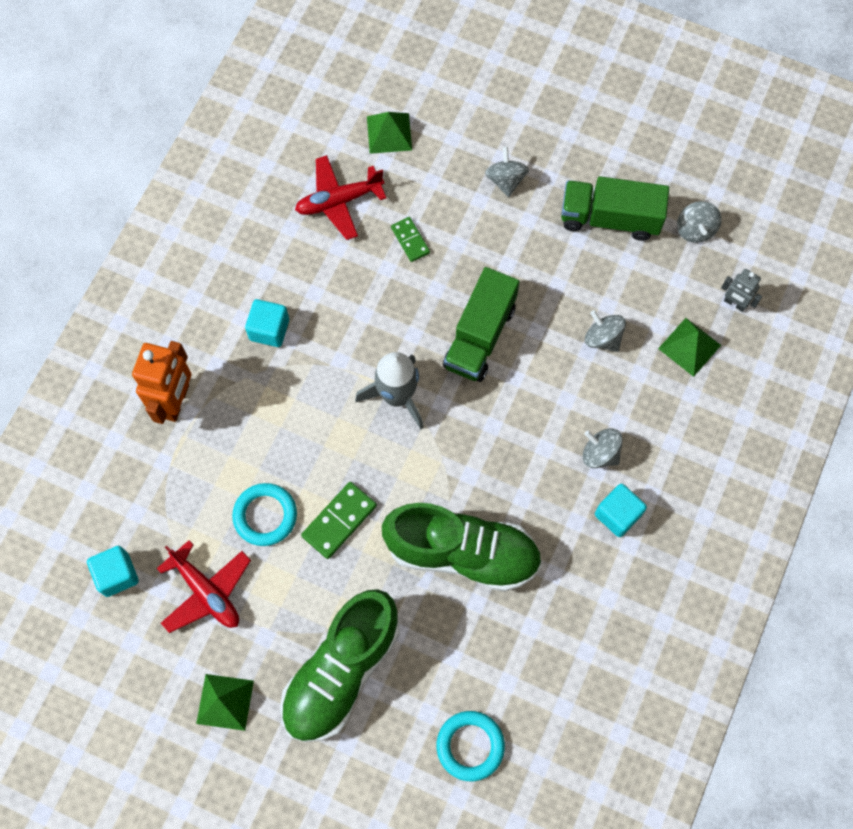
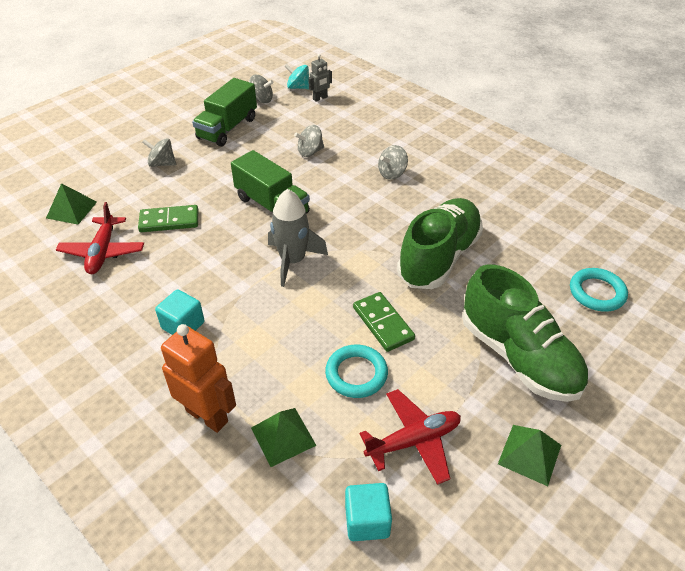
camera: 70 degrees left, 25 degrees down
green domino [391,217,430,262] -> green domino [138,205,198,232], size x1.55
turquoise cube [595,484,647,537] -> none
green pyramid [658,318,721,377] -> green pyramid moved to [251,408,317,467]
none -> turquoise spinning top [284,64,309,89]

